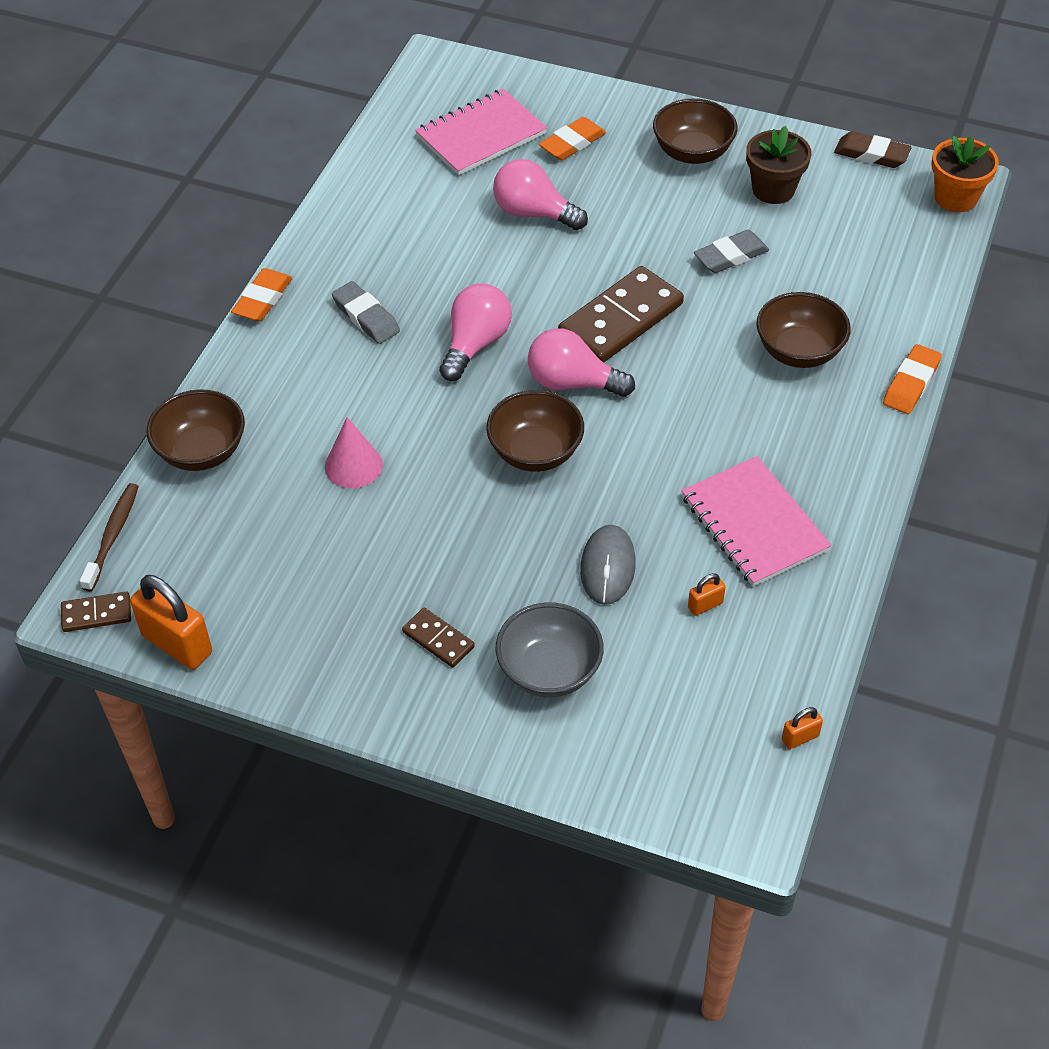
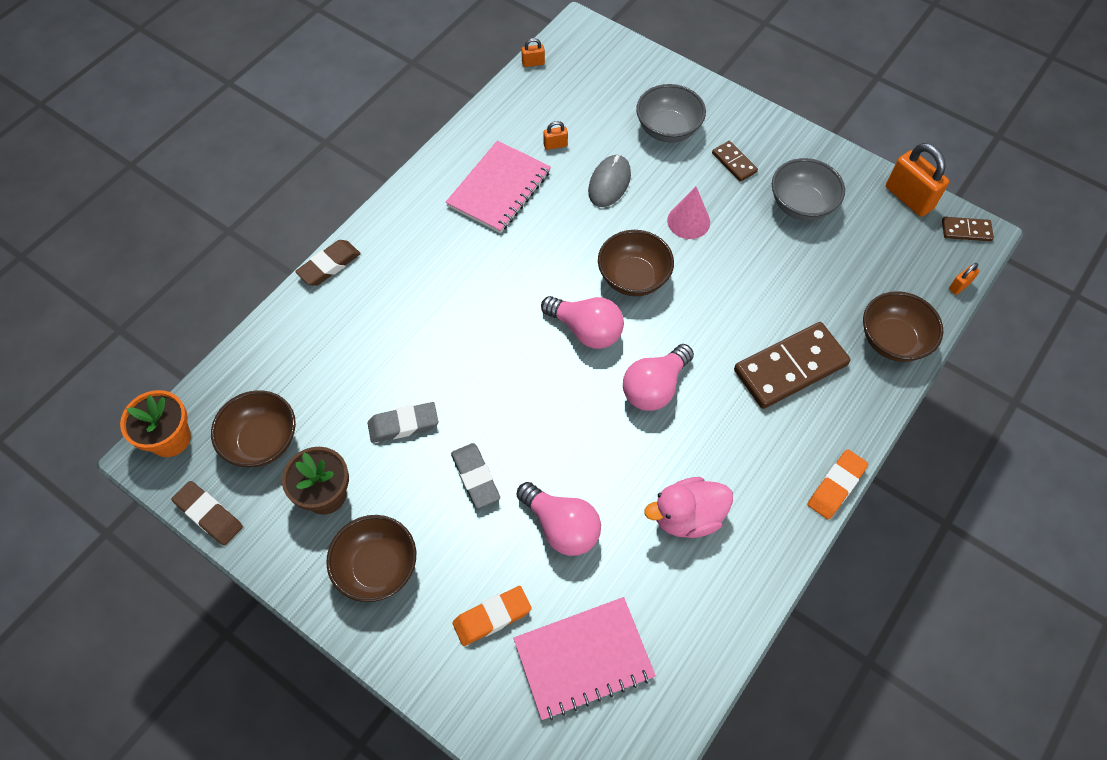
camera: 165 degrees left, 10 degrees up
brown toothbrush [80,483,139,591] -> orange padlock [949,263,980,295]
pink cone [325,417,383,488] -> pink cone moved to [667,187,710,239]
grey eraser [332,281,400,344] -> grey eraser moved to [451,443,500,509]
brown domino [558,266,684,363] -> brown domino moved to [734,322,850,409]
pink notebook [681,456,832,586] -> pink notebook turned 45 degrees clockwise [446,141,551,233]
brown bowl [756,292,851,368] -> brown bowl moved to [211,390,296,467]
orange eraser [883,344,942,414] -> brown eraser [295,240,361,286]
none -> pink duck [644,477,733,538]
none -> grey bowl [772,158,845,221]

